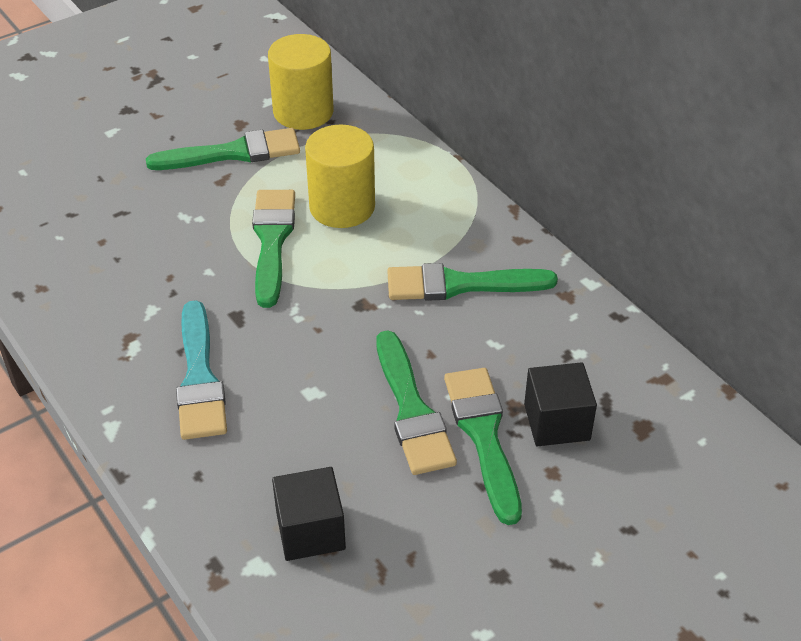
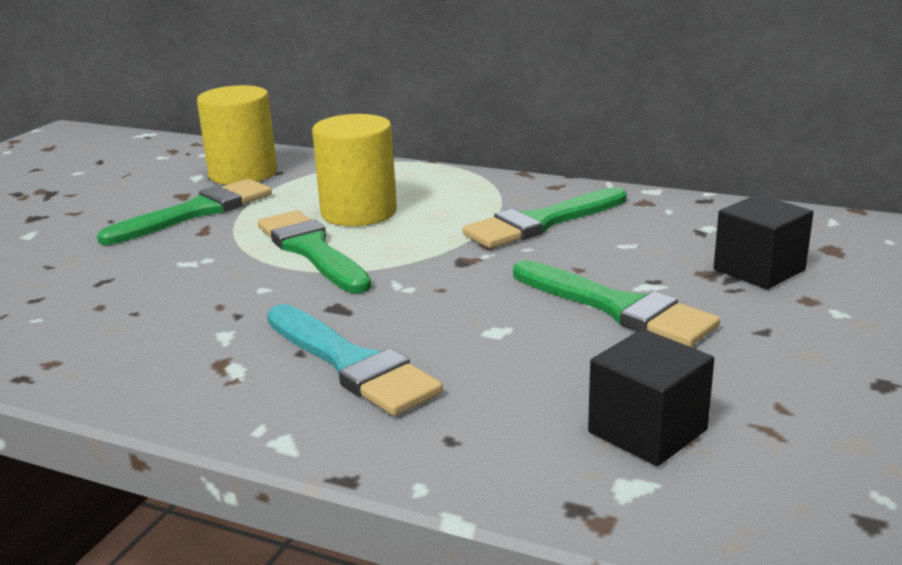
camera: 30 degrees left, 20 degrees down
green brush [444,368,522,525] -> none

